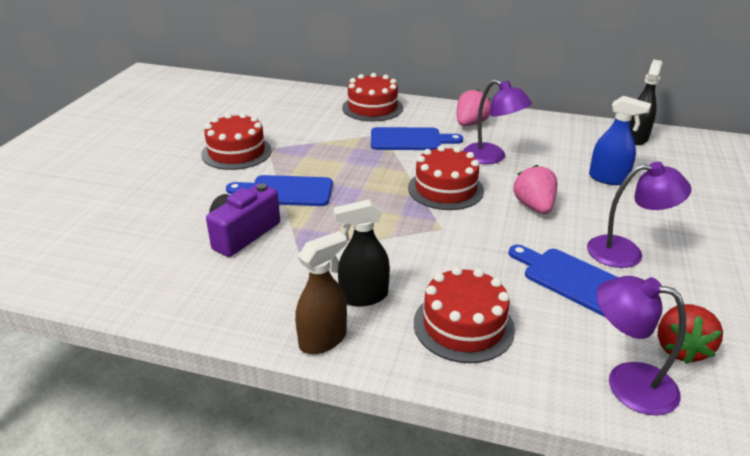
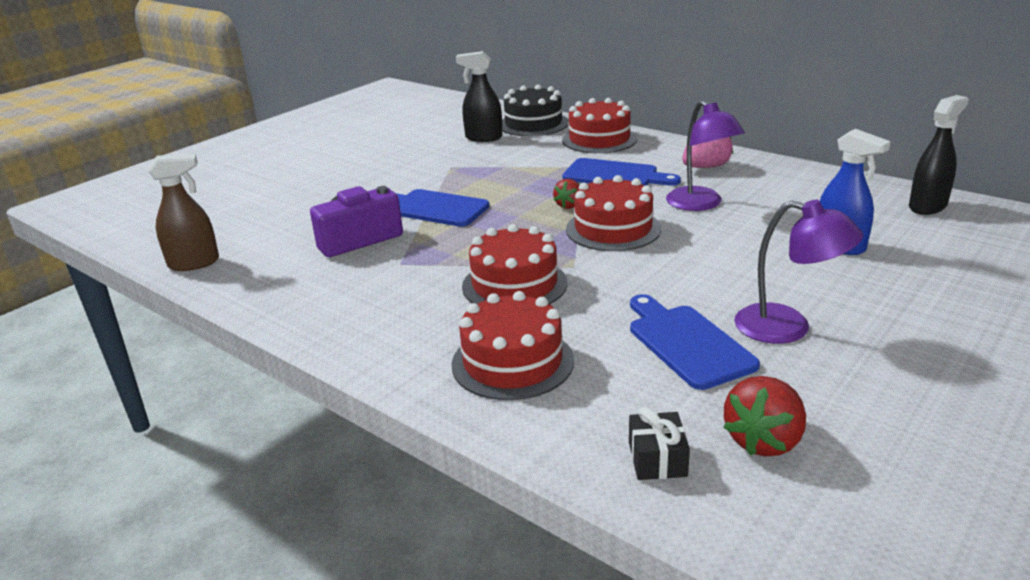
camera: 25 degrees right, 5 degrees down
red cake [201,113,272,170] -> red cake moved to [462,224,568,304]
brown spray bottle [295,231,347,354] -> brown spray bottle moved to [148,154,219,271]
black spray bottle [333,200,390,307] -> black spray bottle moved to [456,51,502,142]
pink strawberry [513,165,557,214] -> none
purple lamp [596,276,686,416] -> black gift [629,407,690,480]
none -> black cake [502,85,569,136]
none -> red strawberry [553,179,579,209]

